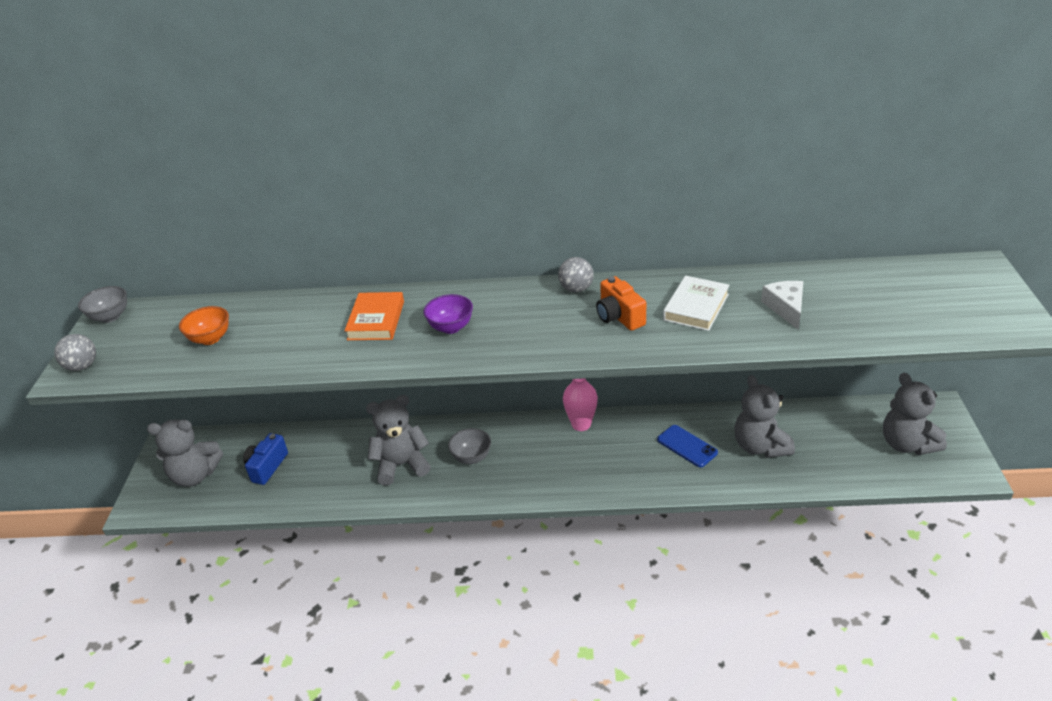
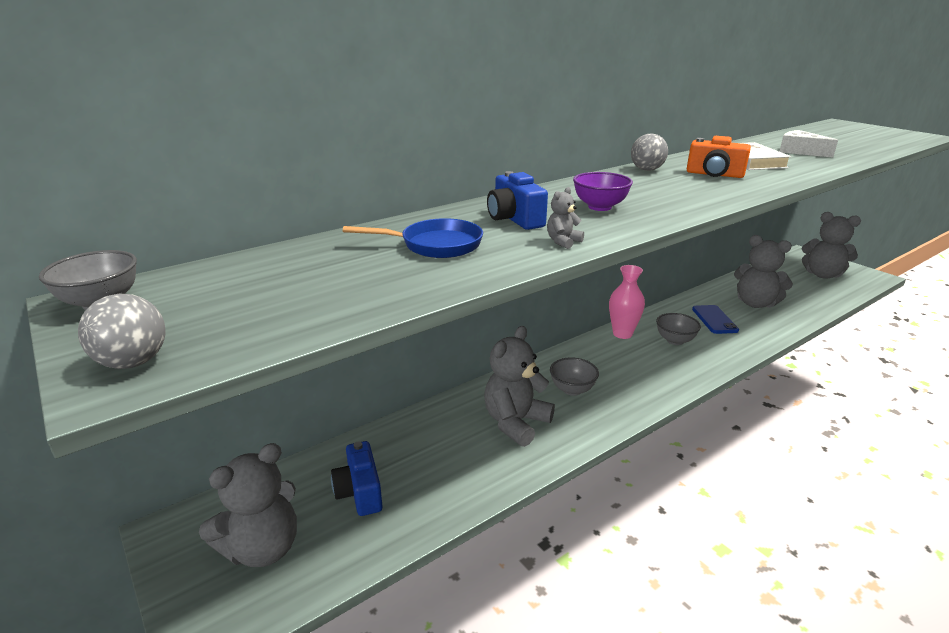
camera: 40 degrees left, 10 degrees down
orange bowl [179,306,229,345] -> none
orange book [344,292,404,340] -> blue camera [487,171,548,230]
blue phone [657,425,718,467] -> blue phone turned 75 degrees clockwise [692,305,739,334]
none -> blue pan [343,218,483,258]
none -> grey teddy bear [547,187,584,249]
none -> grey bowl [656,313,701,345]

